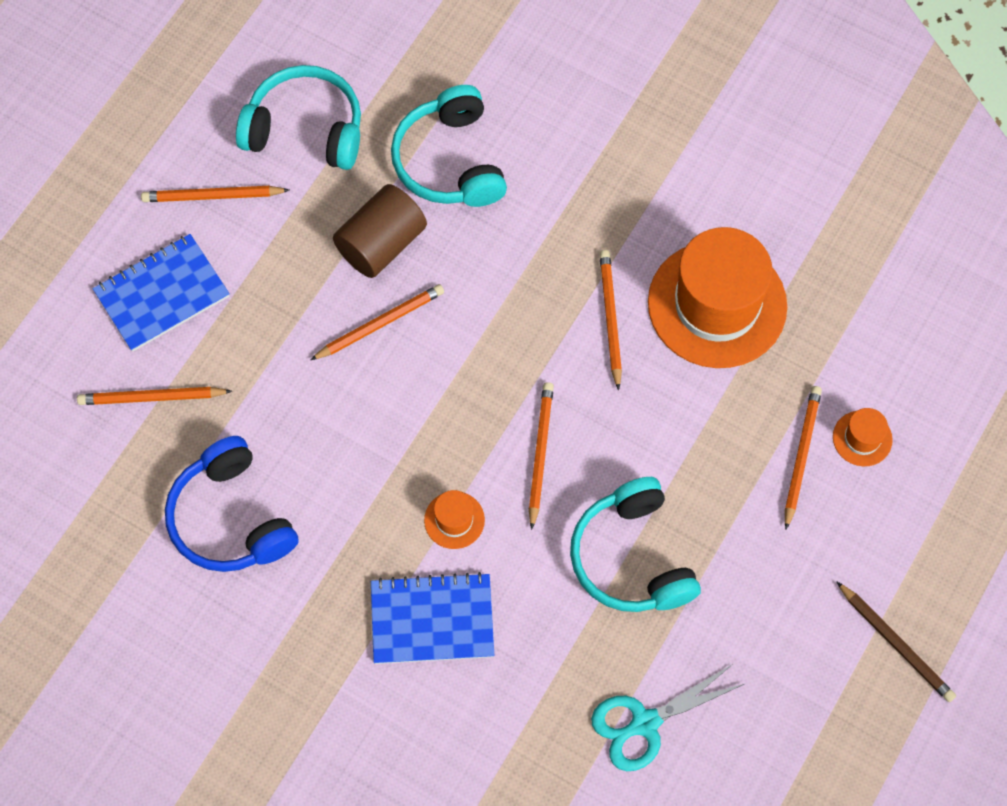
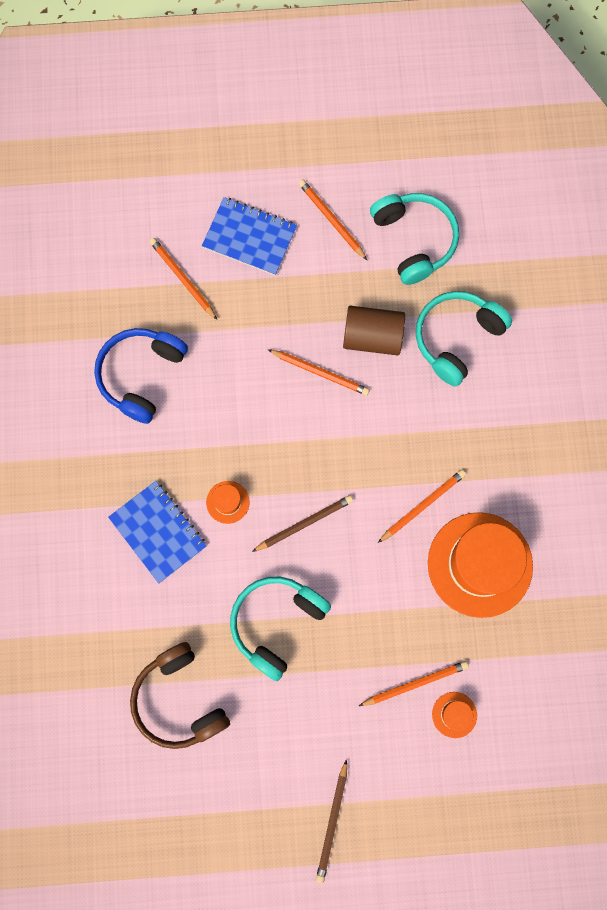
camera: 55 degrees right, 10 degrees up
orange pencil [529,382,554,530] -> brown pencil [252,495,353,552]
turquoise scissors [591,664,744,771] -> brown headphones [130,642,230,749]

